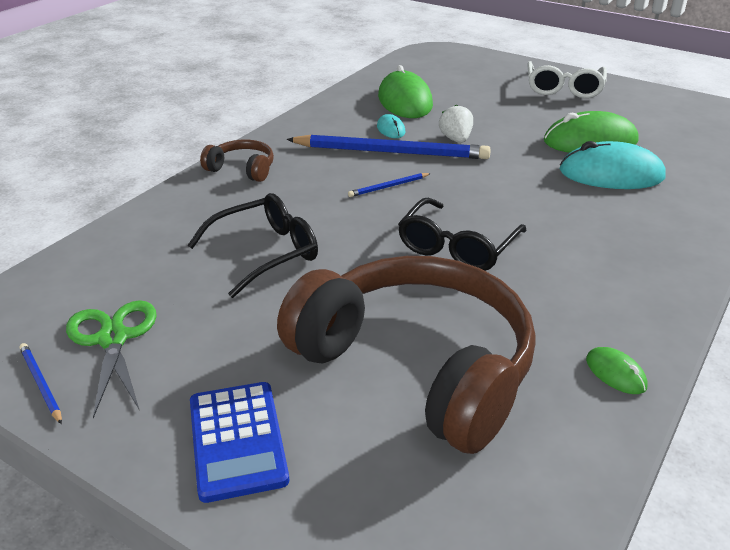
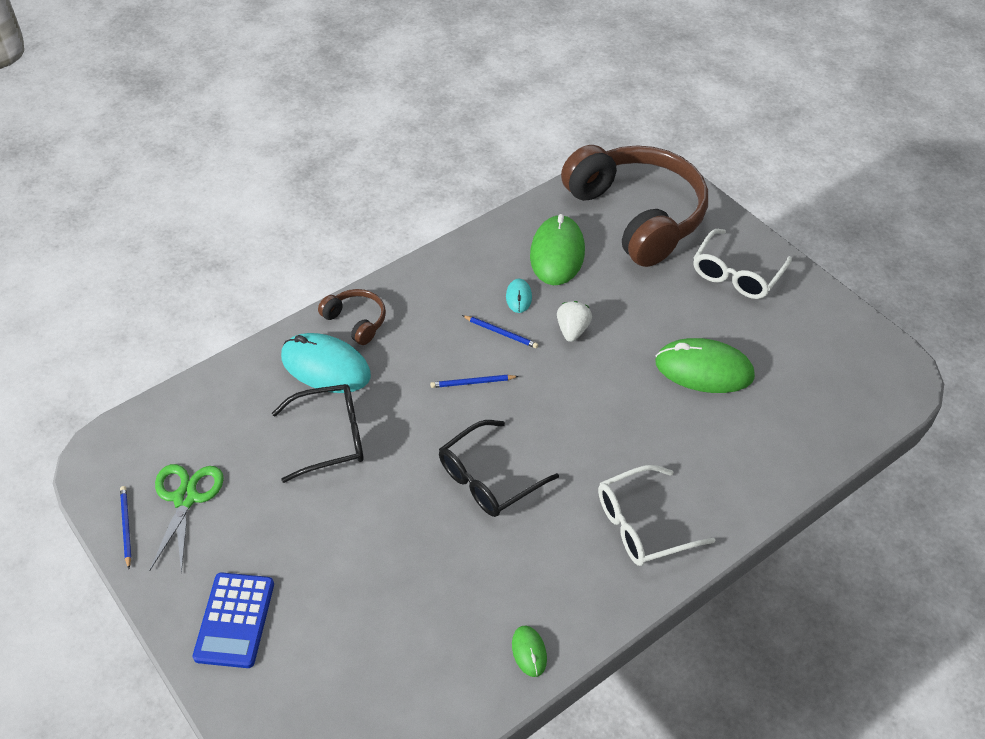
camera: 20 degrees right, 15 degrees up
brown headphones [277,256,536,454] -> brown headphones moved to [561,145,708,267]
blue pencil [286,134,491,159] -> blue pencil [462,315,538,348], size x0.42
turquoise mouse [559,141,666,189] -> turquoise mouse moved to [281,333,371,393]
none -> white glasses [598,465,715,566]

